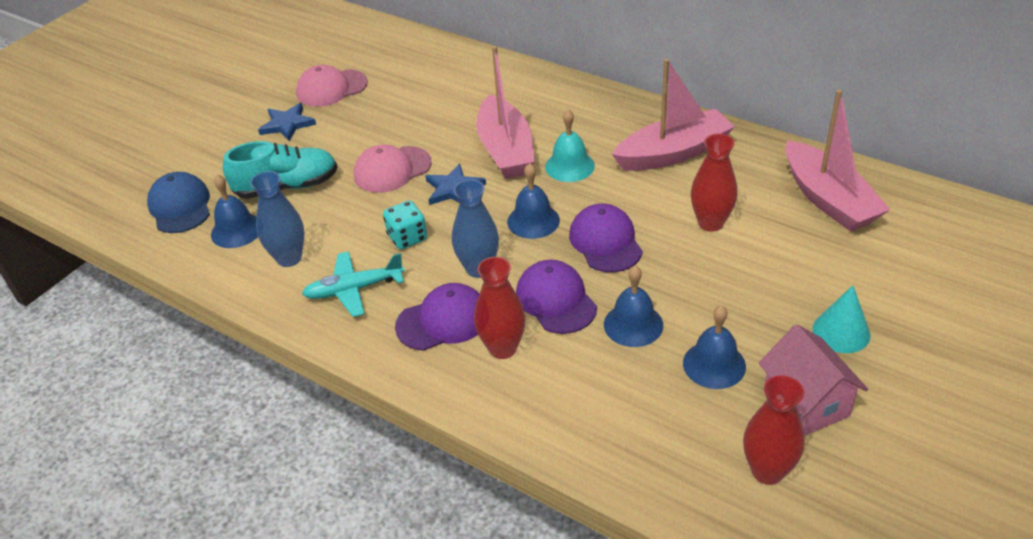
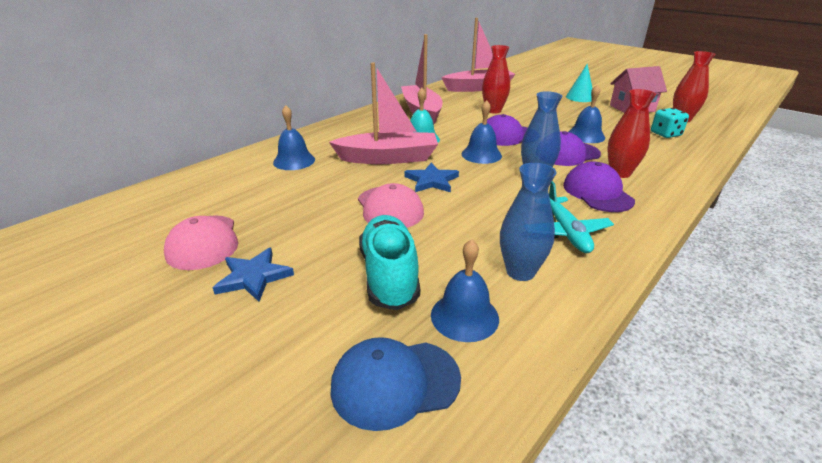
camera: 85 degrees left, 10 degrees down
turquoise dice [383,200,427,250] -> turquoise dice moved to [651,108,689,138]
blue bell [683,305,746,389] -> blue bell moved to [273,105,315,170]

